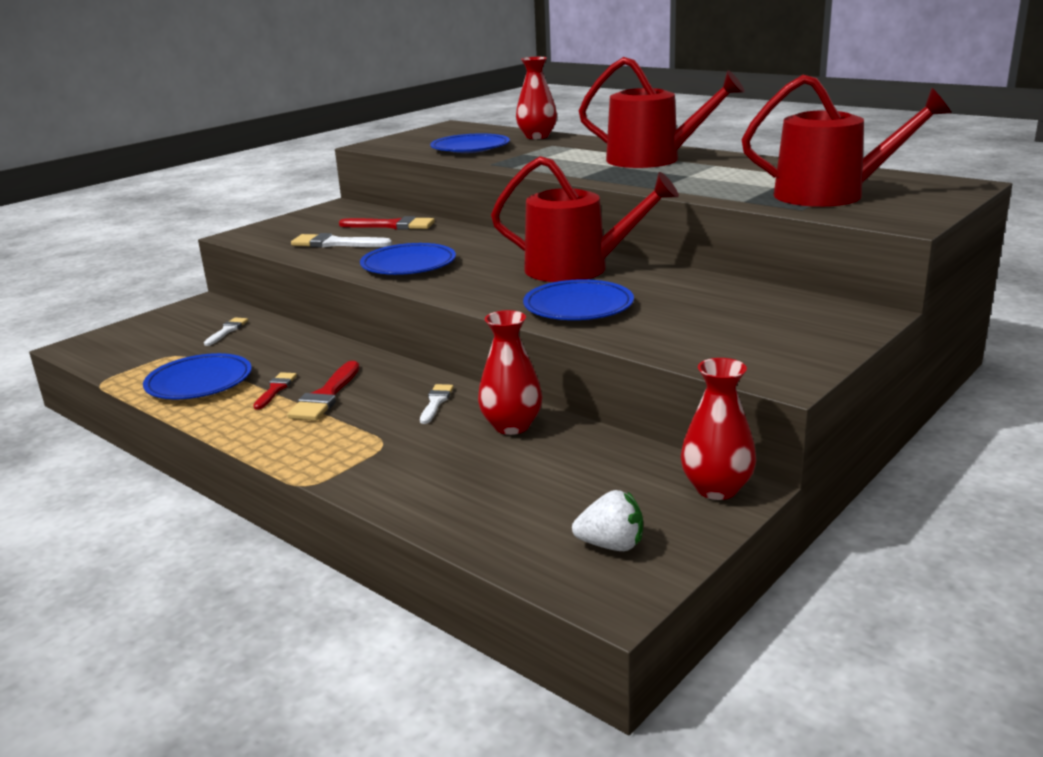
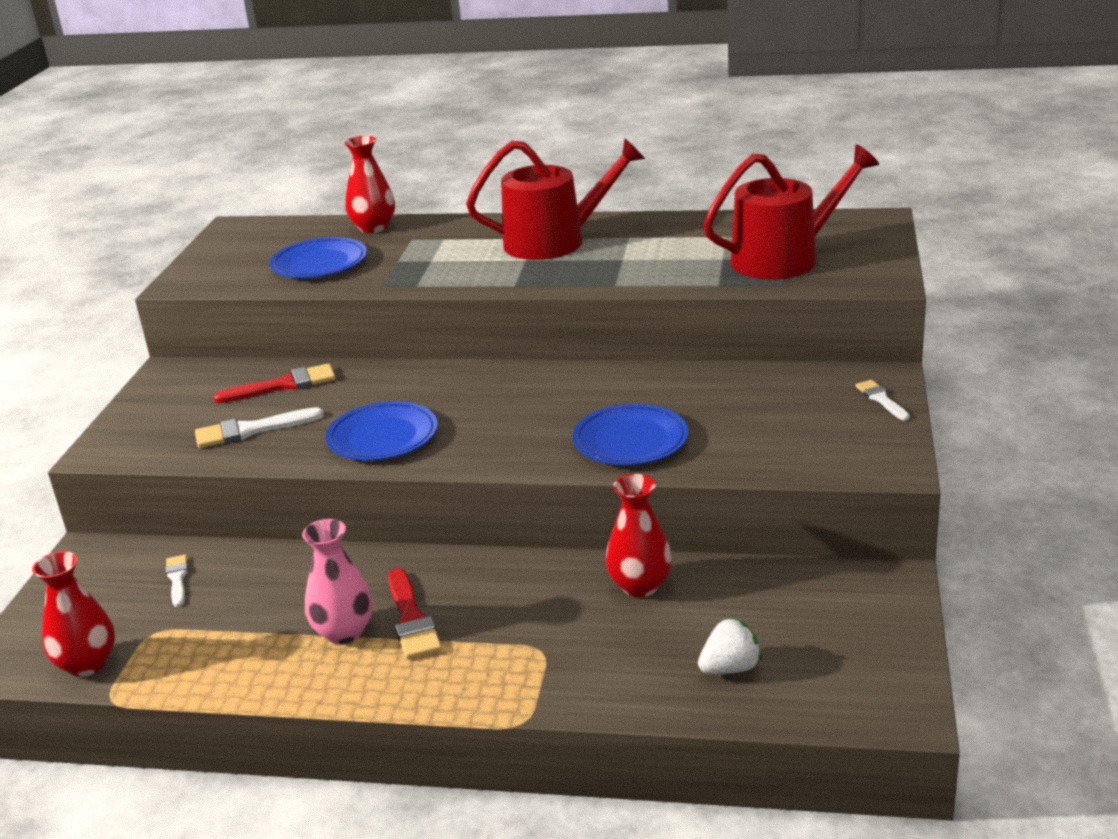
camera: 30 degrees left, 5 degrees up
blue plate [143,353,252,399] -> none
red brush [253,372,297,409] -> pink vase [302,519,373,644]
white brush [420,384,454,424] -> white brush moved to [855,380,910,421]
red watering can [491,156,679,282] -> none
white strawberry [572,490,643,551] -> white strawberry moved to [698,617,762,674]
red vase [681,358,756,500] -> red vase moved to [32,551,115,677]

